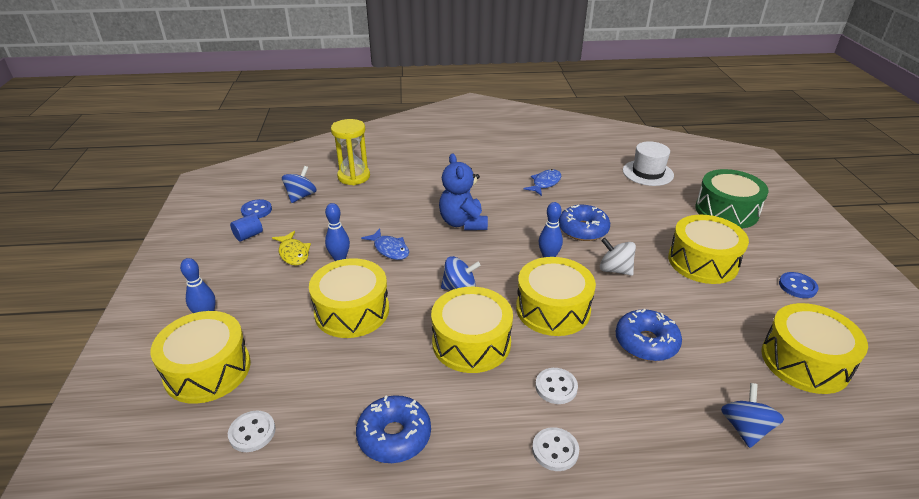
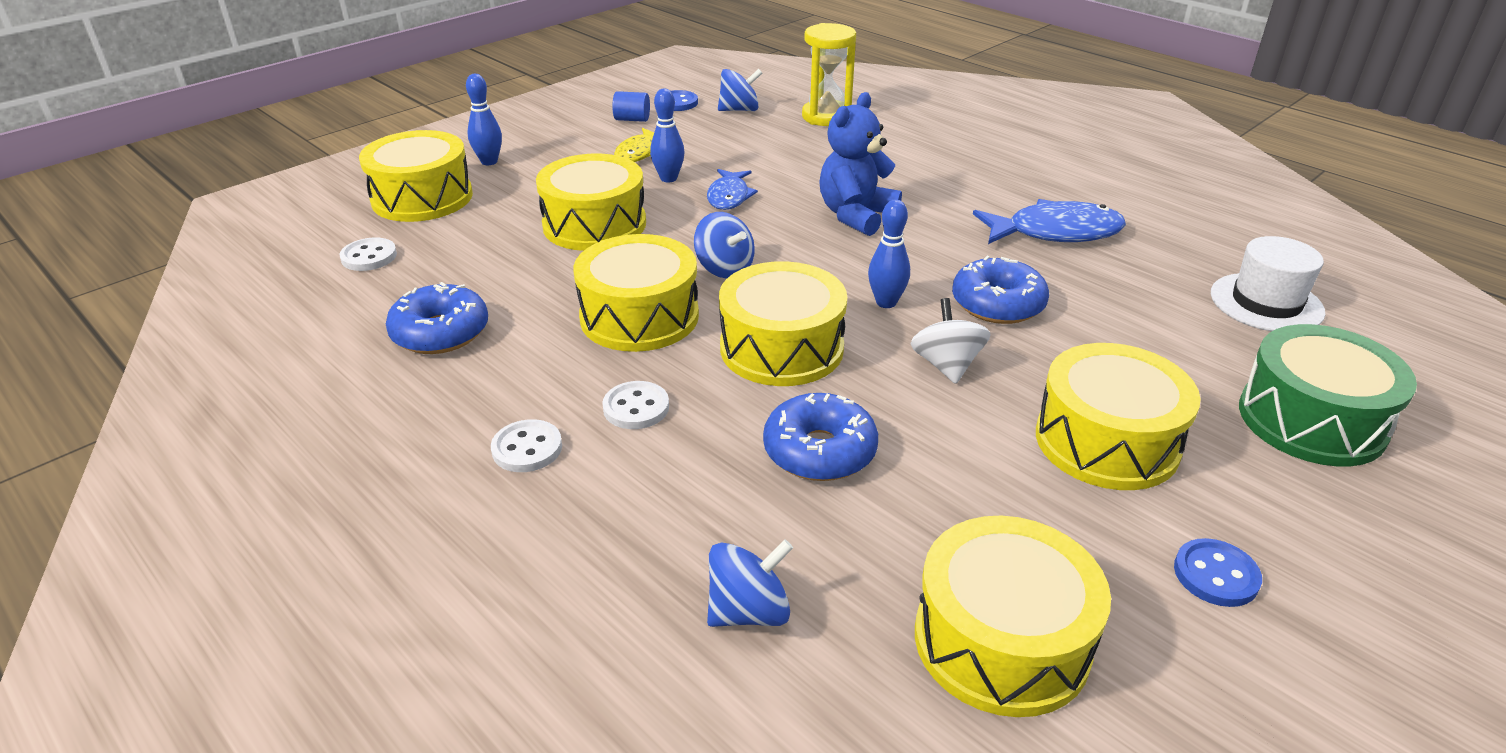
camera: 50 degrees right, 0 degrees up
blue fish [524,169,561,196] -> blue fish [973,199,1126,244], size x1.61

